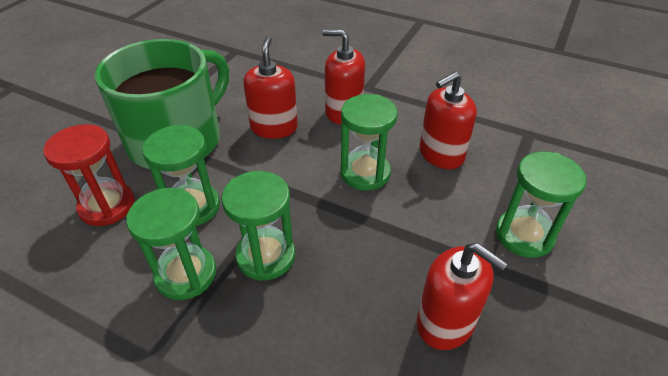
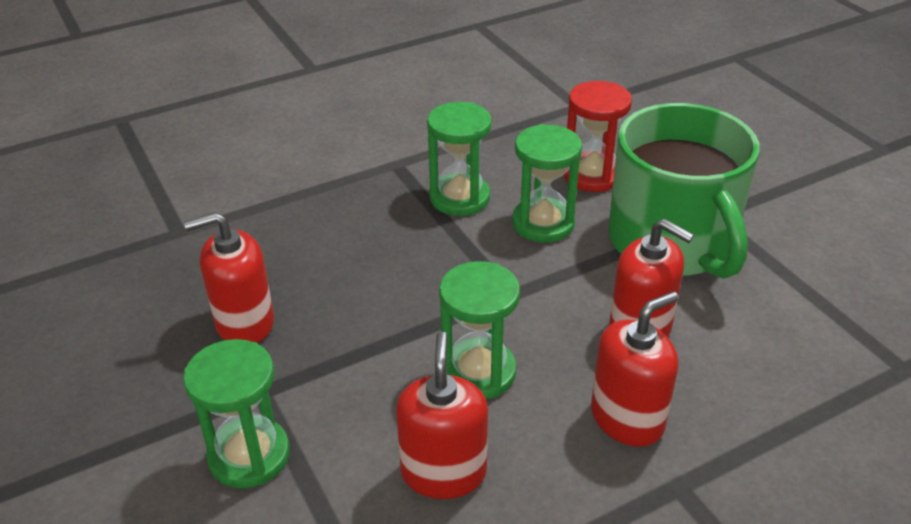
camera: 125 degrees right, 5 degrees down
green hourglass [221,171,295,281] -> none

